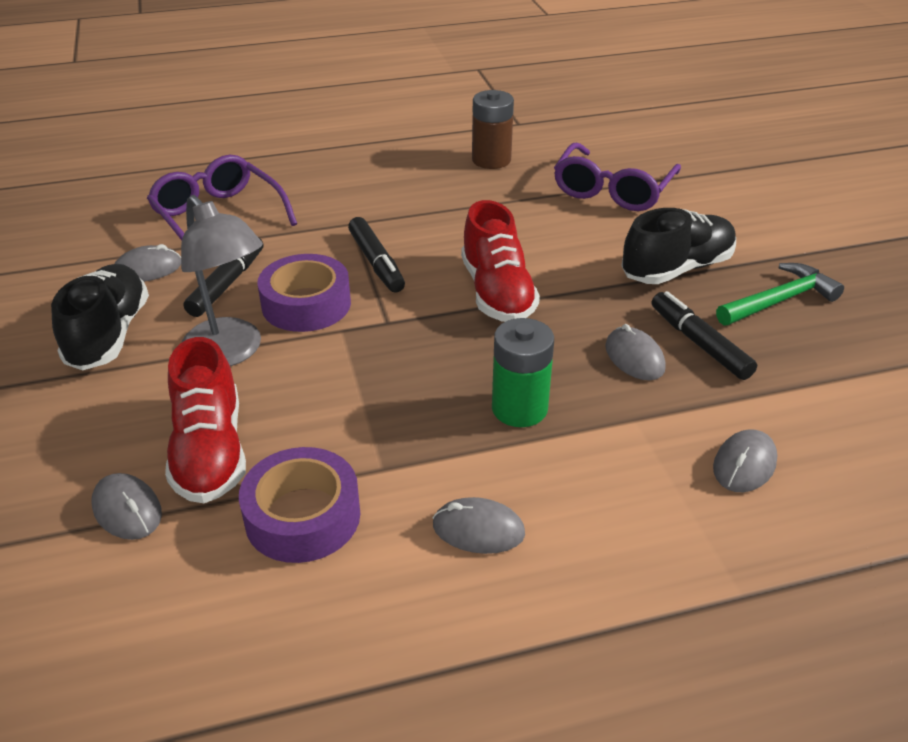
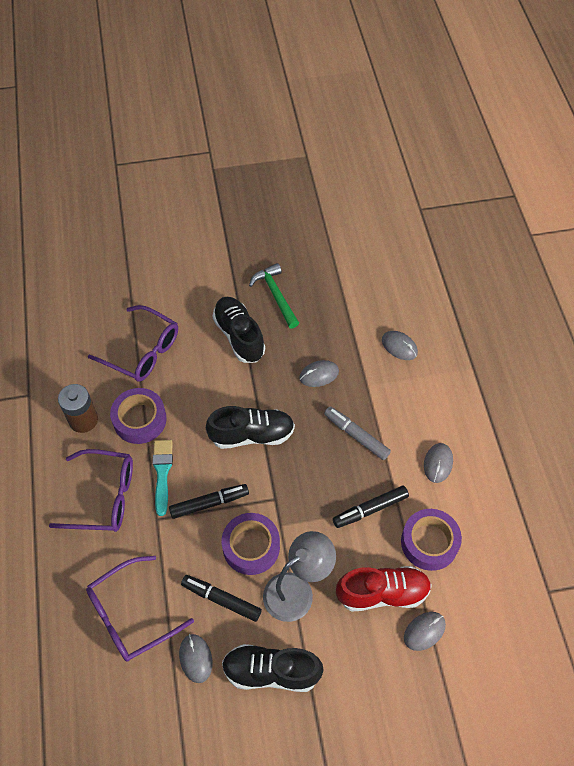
camera: 85 degrees left, 20 degrees up
red shoe [461,200,540,322] -> black shoe [206,406,295,449]
green battery [492,318,554,427] -> grey marker [324,406,391,460]
black marker [652,291,757,380] -> black marker moved to [333,485,409,528]
none -> purple glasses [49,449,133,532]
none -> purple tape [110,388,167,444]
none -> turquoise brush [152,440,173,516]

